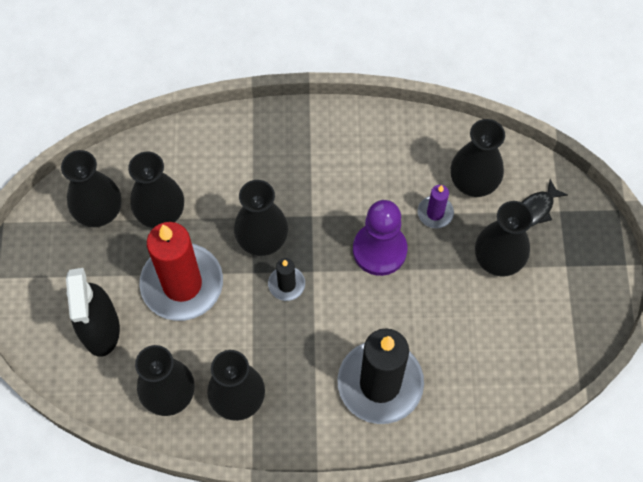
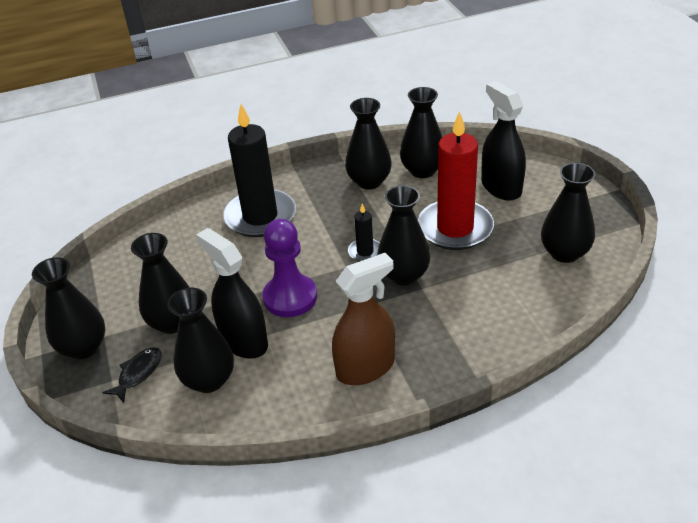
camera: 165 degrees right, 25 degrees down
black vase [128,152,184,228] -> black vase moved to [32,257,105,359]
purple candle [418,185,454,228] -> black spray bottle [196,228,268,359]
none -> brown spray bottle [332,253,395,385]

